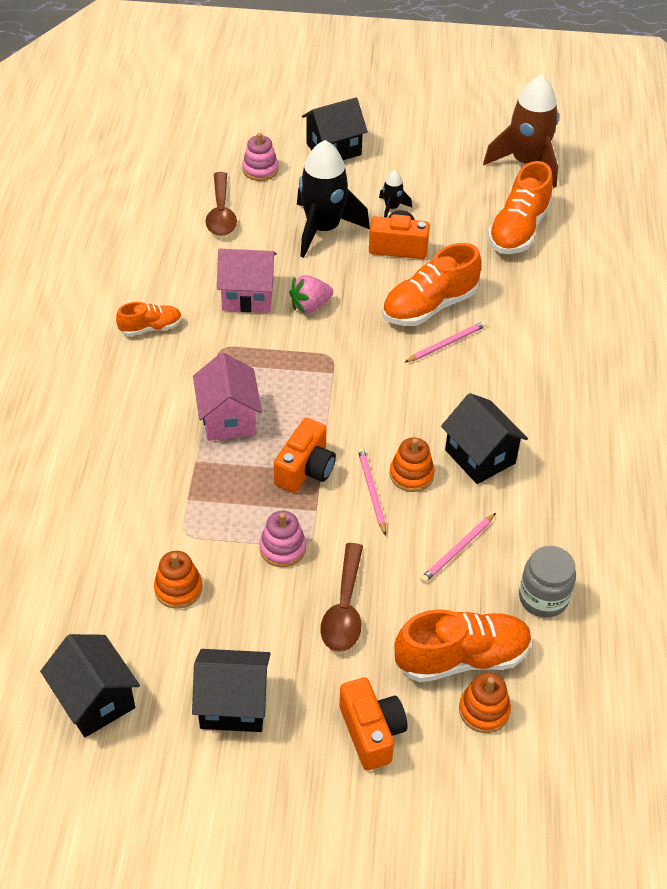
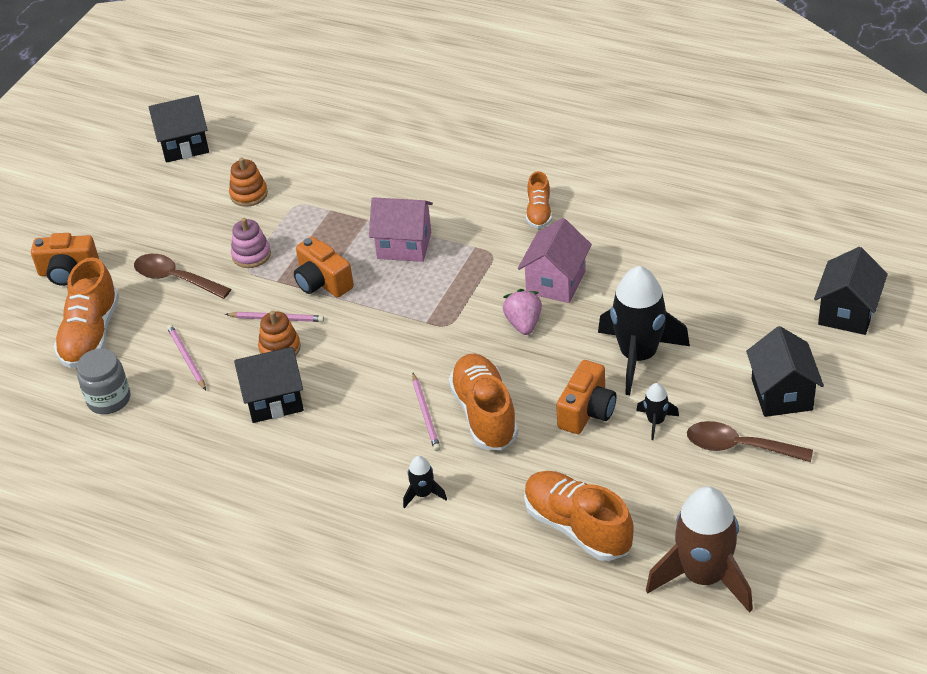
camera: 115 degrees right, 5 degrees down
black house [192,649,271,732] -> black house moved to [814,247,888,335]
brown spoon [205,172,237,236] -> brown spoon moved to [687,421,813,462]
pink stacking toy [242,133,278,181] -> none
orange stacking toy [459,672,511,733] -> none
none -> black rocket [403,456,447,508]

